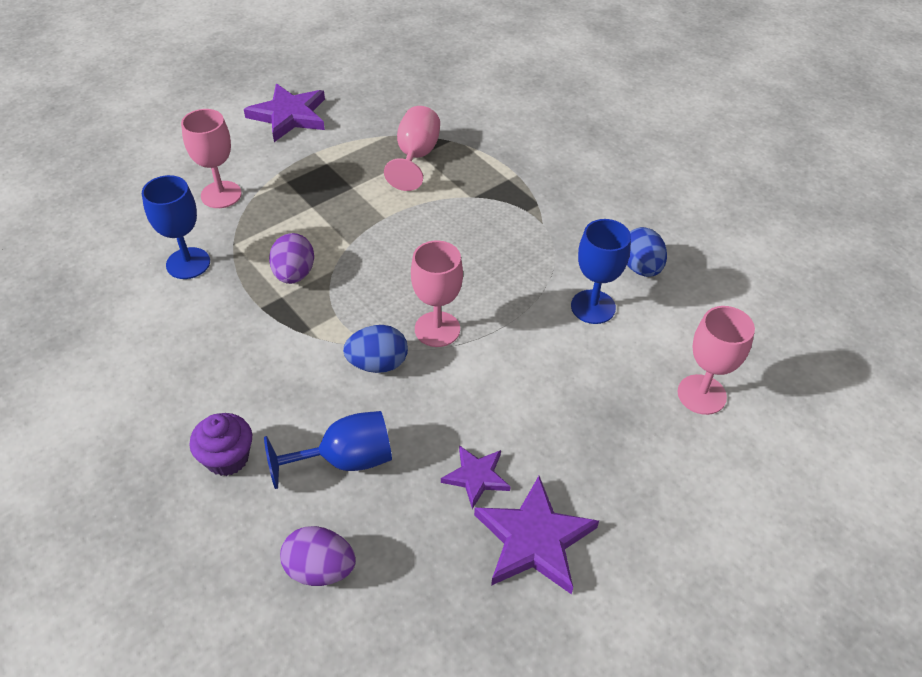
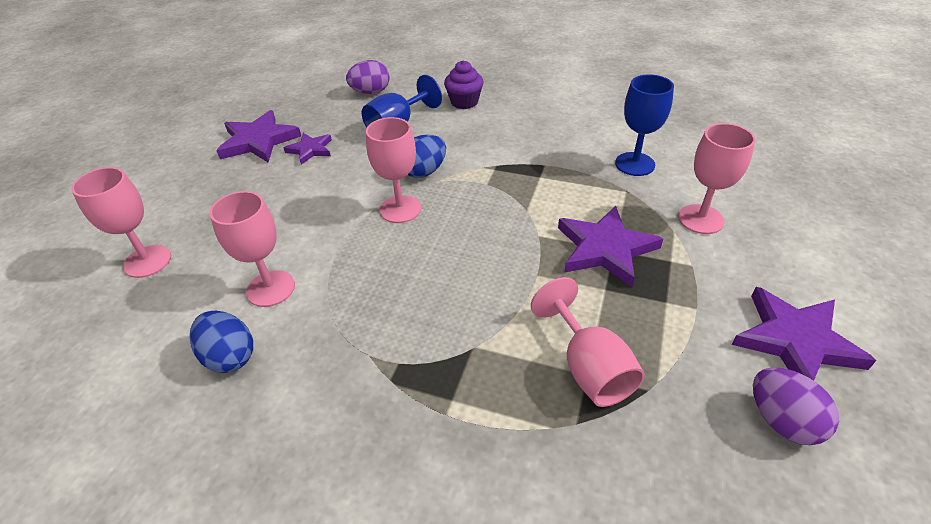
camera: 150 degrees right, 5 degrees down
purple egg [269,233,314,284] -> purple egg moved to [753,367,839,445]
blue goblet [571,219,631,324] -> pink goblet [210,191,295,307]
none -> purple star [558,206,663,287]

